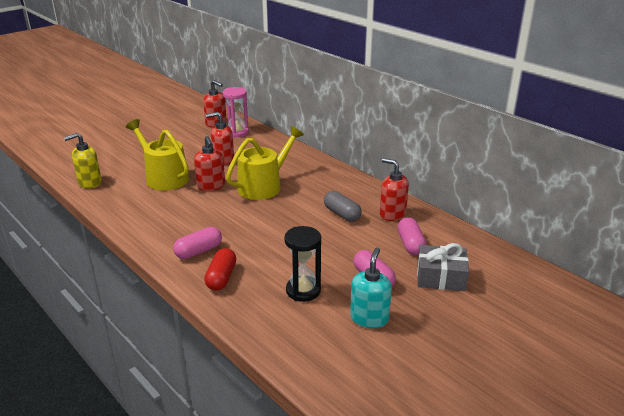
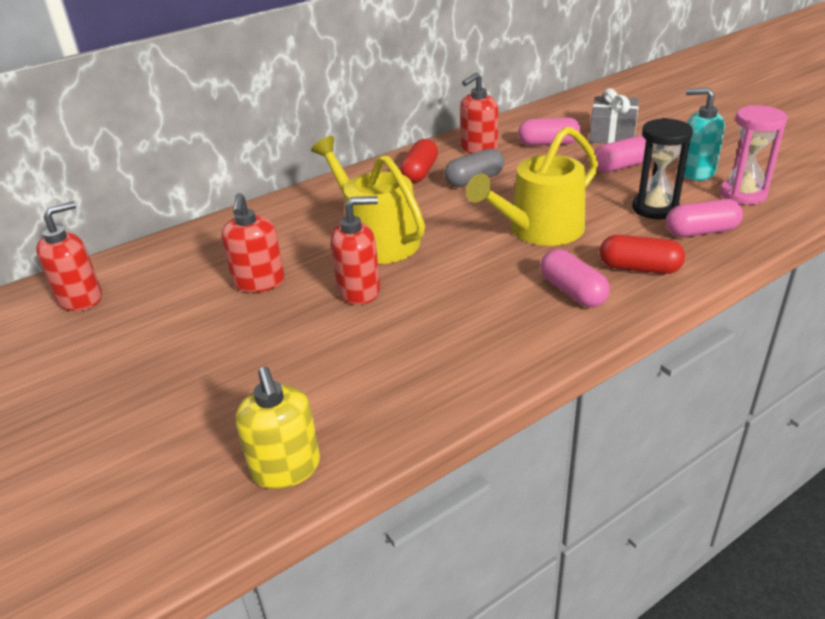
camera: 80 degrees left, 5 degrees up
yellow watering can [126,119,189,190] -> yellow watering can moved to [466,126,598,246]
pink hourglass [223,87,249,138] -> pink hourglass moved to [720,105,788,205]
none -> red capsule [400,139,438,183]
none -> pink capsule [666,199,743,237]

